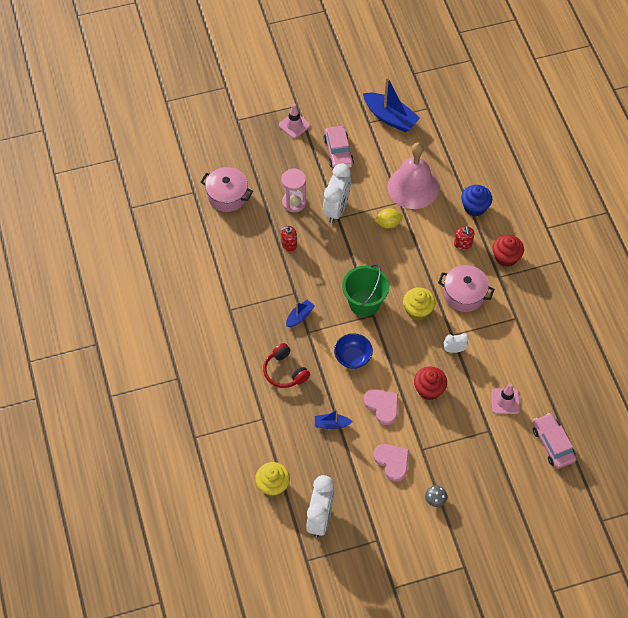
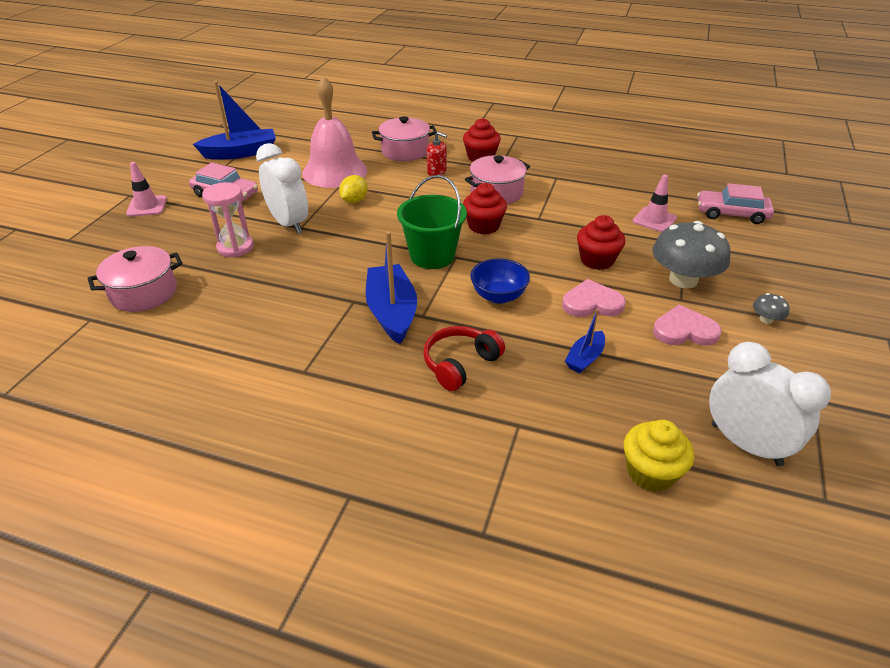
camera: 55 degrees left, 20 degrees down
red headphones [263,343,310,388] -> red headphones turned 135 degrees clockwise [423,326,505,391]
red soap dispenser [280,225,297,251] -> none
blue boat [286,300,315,327] -> blue boat [365,231,417,344], size x1.89
yellow cupcake [403,287,435,320] -> red cupcake [463,183,507,235]
white clock [444,333,469,353] -> none
blue cupcake [461,185,492,217] -> pink pot [372,116,437,161]
none -> grey mushroom [653,221,731,289]

